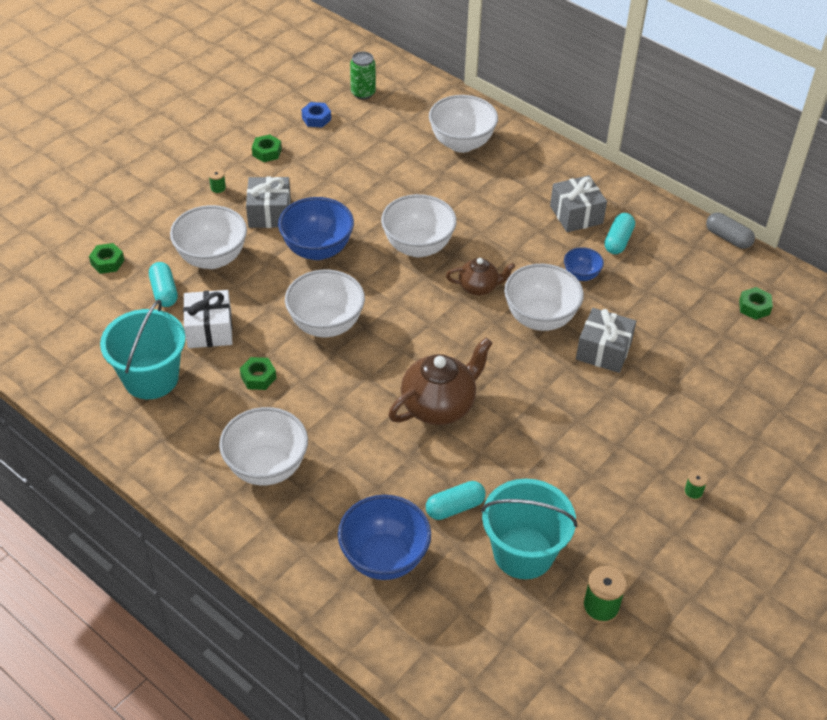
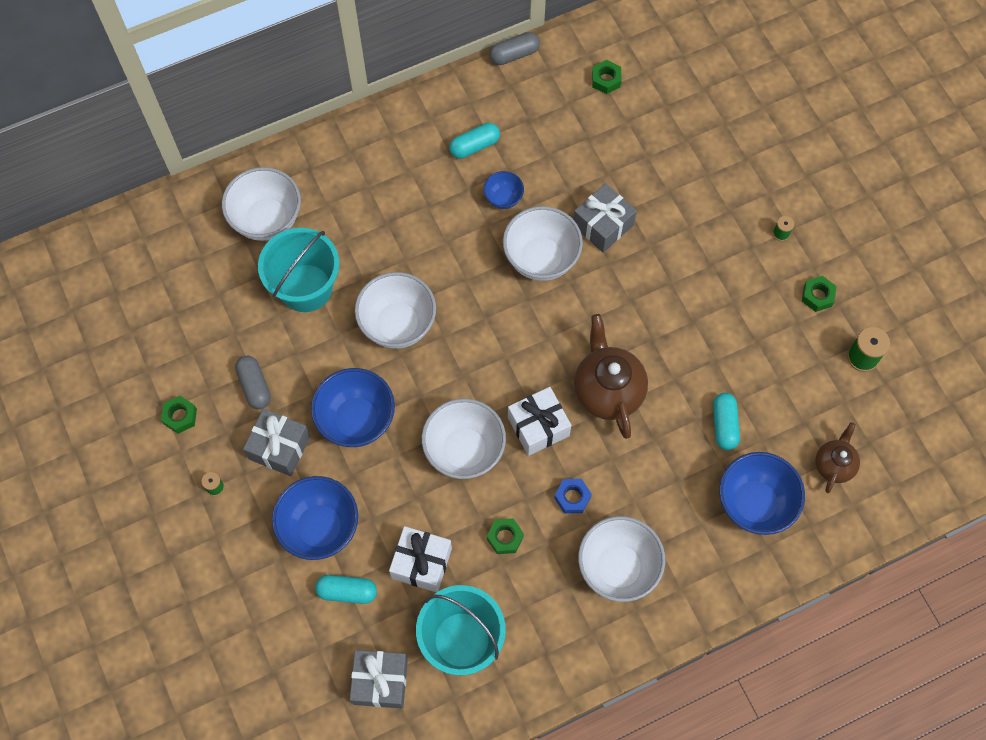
camera: 65 degrees left, 20 degrees up
green nut [89,243,124,274] -> green nut moved to [802,276,837,312]
white bowl [170,205,247,269] -> blue bowl [272,476,358,560]
blue nut [301,102,331,128] -> blue nut moved to [554,479,592,514]
green can [350,52,376,99] -> none
brown teapot [446,258,515,296] -> brown teapot moved to [815,422,860,493]
turquoise bucket [481,479,577,579] -> turquoise bucket moved to [258,228,340,312]
grey gift [550,175,607,232] -> grey gift moved to [350,650,408,708]
turquoise capsule [604,213,635,254] -> turquoise capsule turned 75 degrees counterclockwise [449,123,500,159]
none -> grey capsule [235,356,271,409]
none -> white gift [508,387,571,456]

